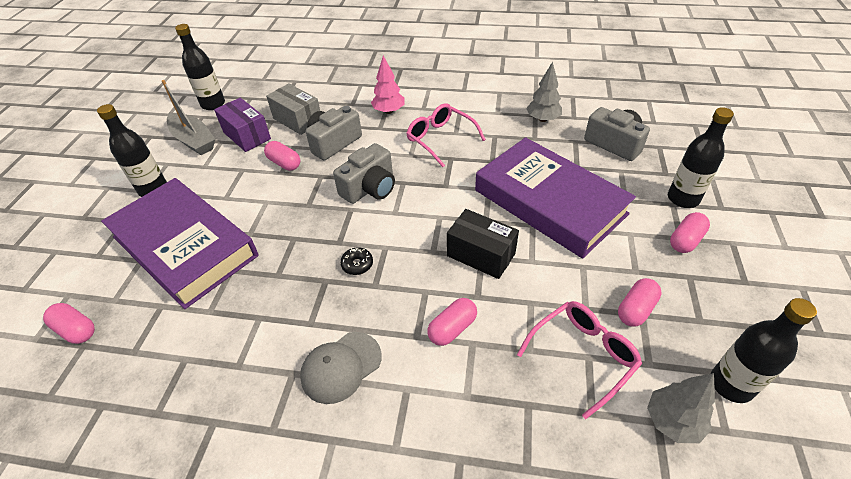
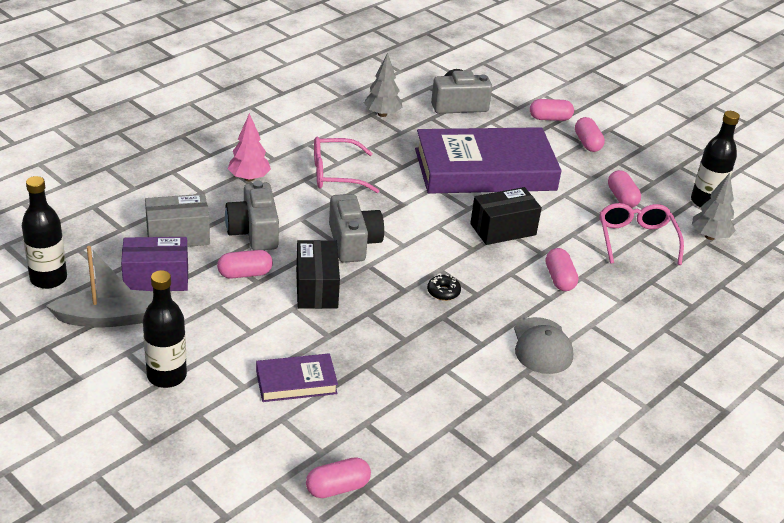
camera: 60 degrees left, 10 degrees down
purple book [101,178,259,309] -> purple book [256,353,338,402], size x0.45
black bottle [668,107,734,208] -> pink capsule [530,99,574,121]
none -> black box [296,240,340,309]

